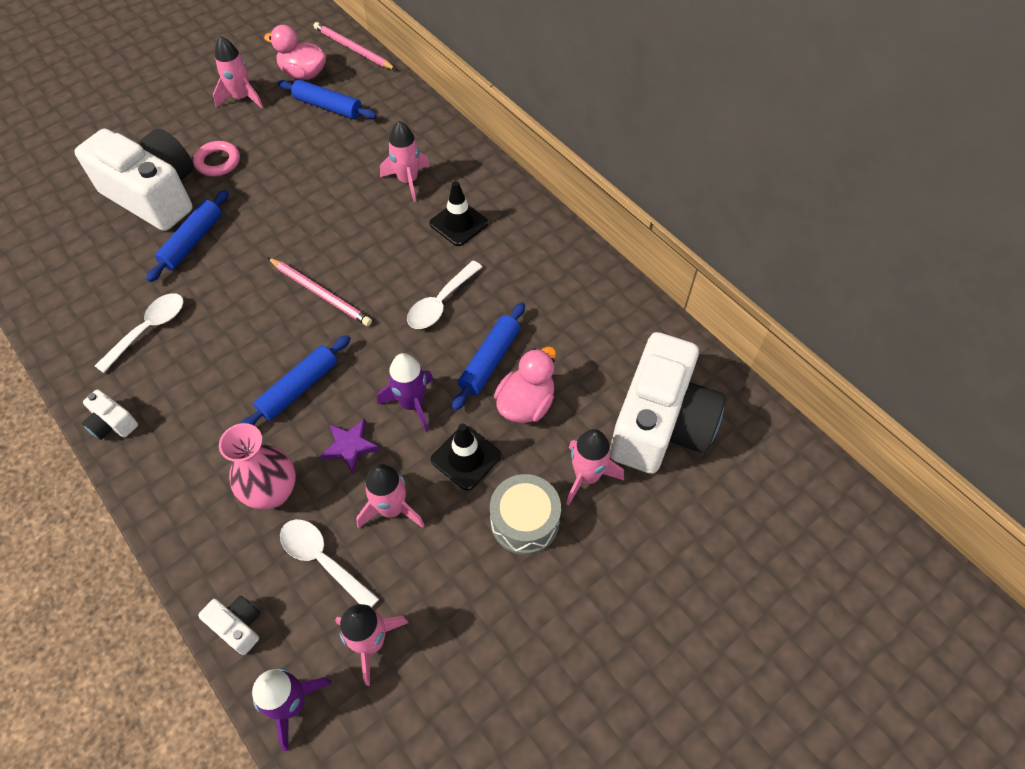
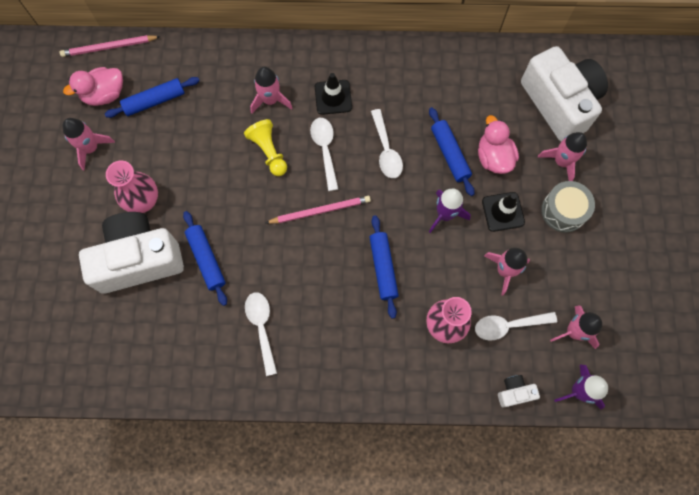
camera: 50 degrees left, 15 degrees up
white camera [82,389,138,440] -> none
pink ring [193,141,240,176] -> pink vase [106,160,158,213]
purple star [320,419,380,474] -> none
none -> yellow pawn [244,119,287,176]
none -> white spoon [310,118,338,191]

